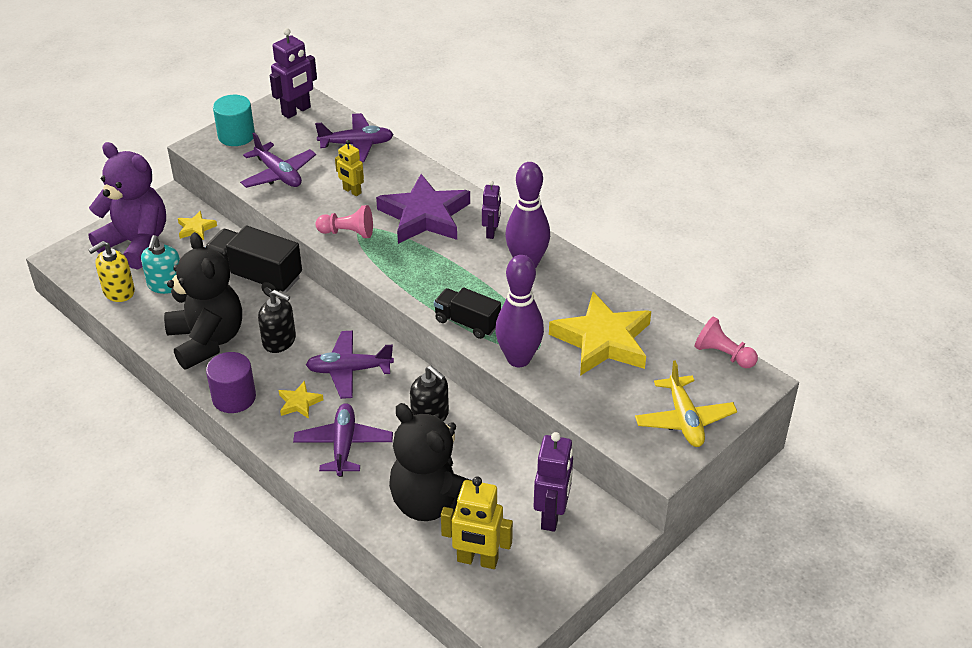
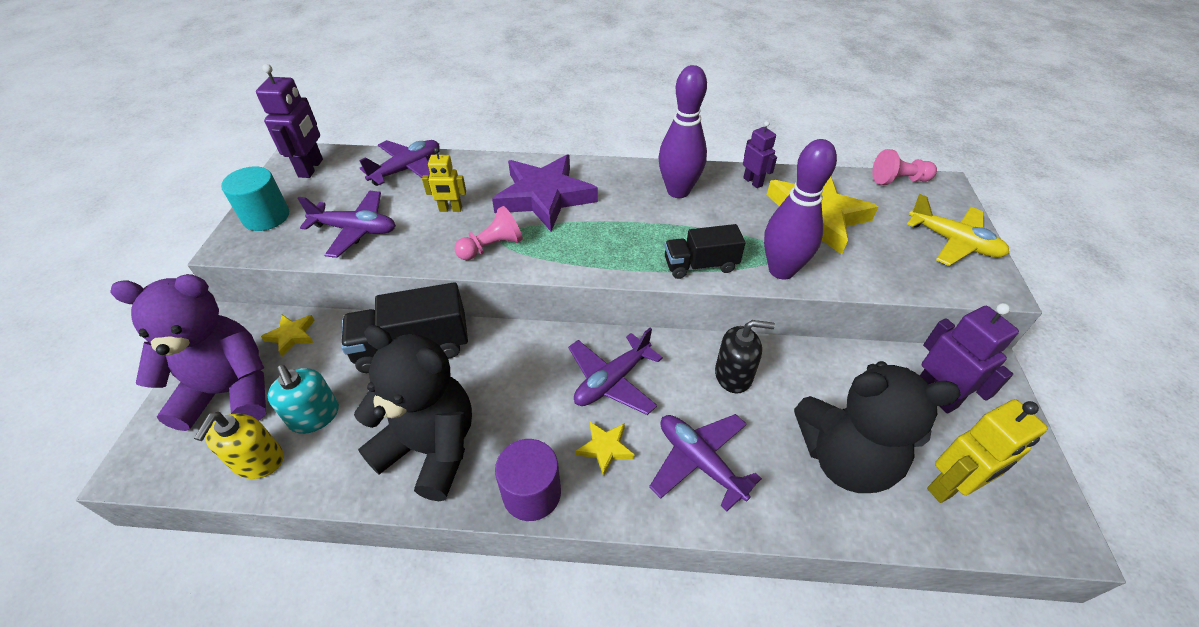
camera: 40 degrees left, 5 degrees up
black soap dispenser [258,290,296,353] -> none
purple robot [482,181,501,239] -> purple robot moved to [743,121,777,188]

